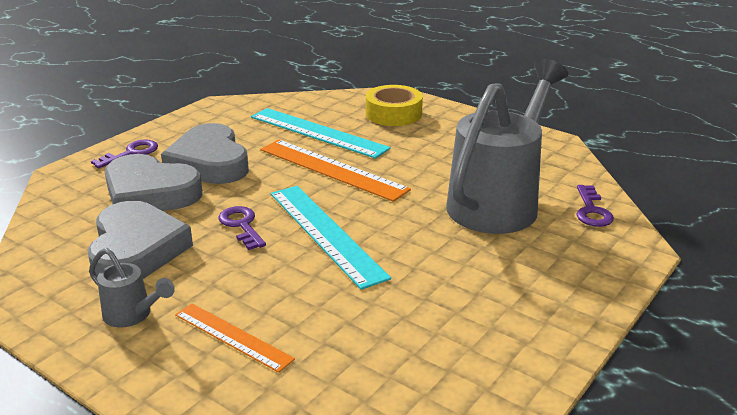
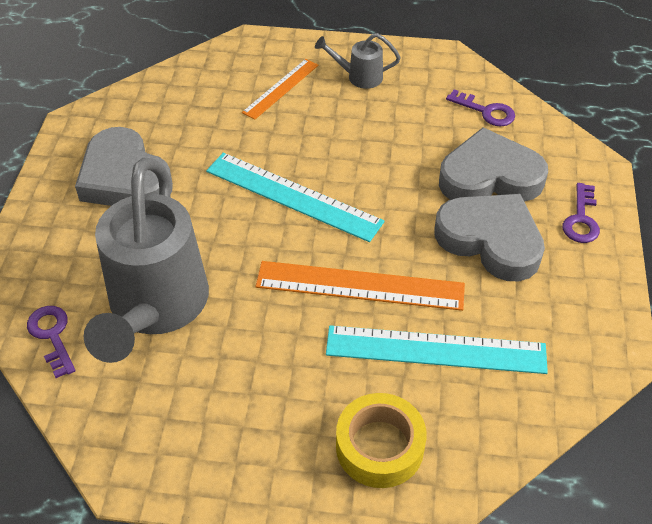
camera: 150 degrees right, 20 degrees up
grey heart [88,201,193,279] -> grey heart moved to [75,127,173,206]
orange ruler [175,303,295,373] -> orange ruler turned 60 degrees counterclockwise [242,59,318,120]
purple key [219,206,266,250] -> purple key moved to [446,89,515,126]

